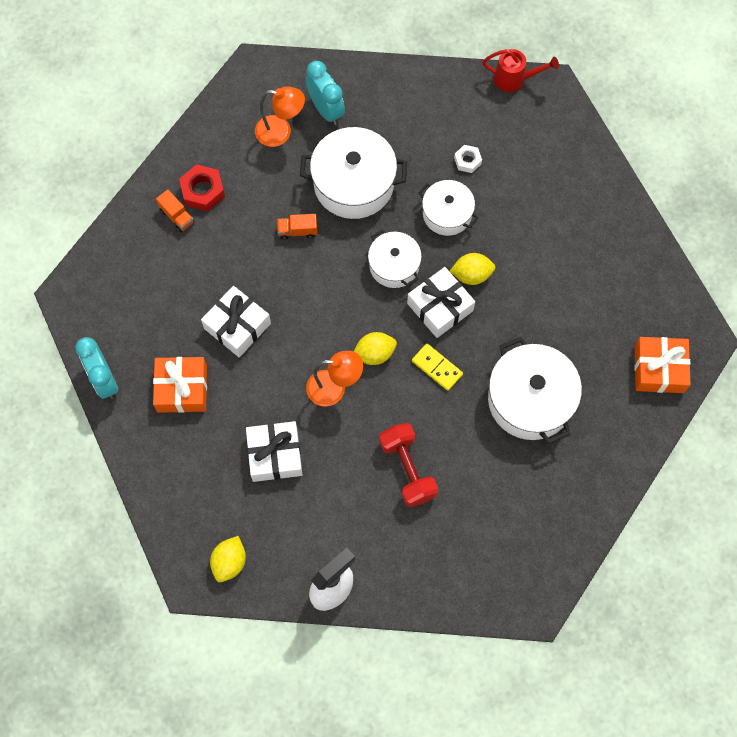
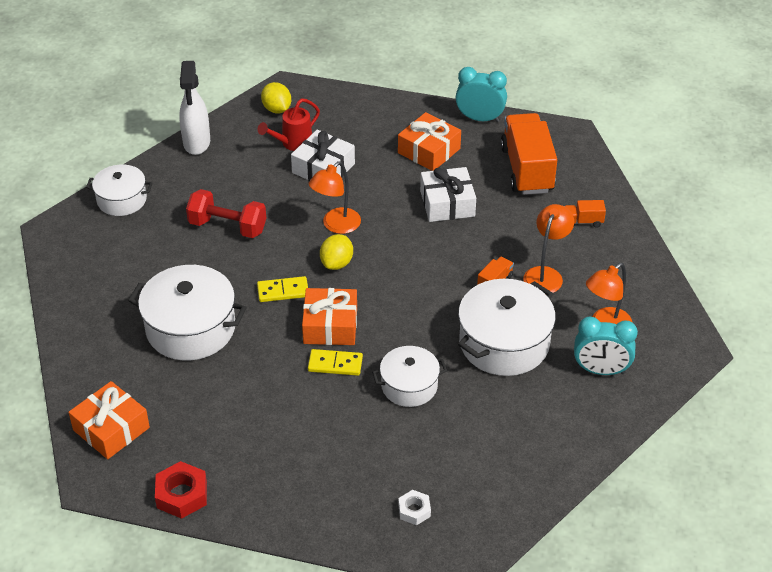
camera: 130 degrees right, 25 degrees down
red nut [179,164,225,211] -> red nut moved to [155,461,207,519]
white pot [368,230,422,288] -> white pot moved to [86,164,153,216]
white gift [407,267,475,338] -> orange gift [302,288,357,345]
yellow lemon [450,253,495,285] -> yellow domino [308,349,363,376]
white nut [454,145,482,173] -> white nut moved to [398,490,431,525]
red watering can [482,49,559,92] -> red watering can moved to [258,98,320,151]
none -> orange truck [500,113,557,195]
none -> orange lamp [523,204,574,293]

